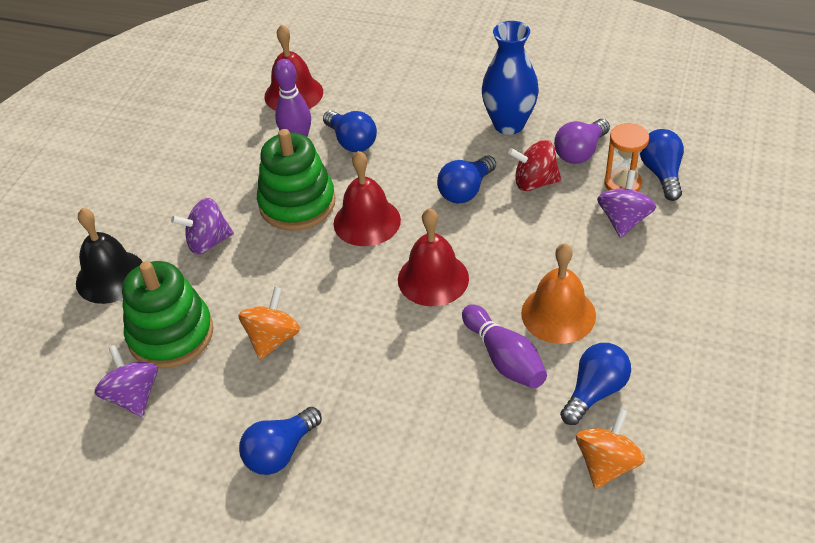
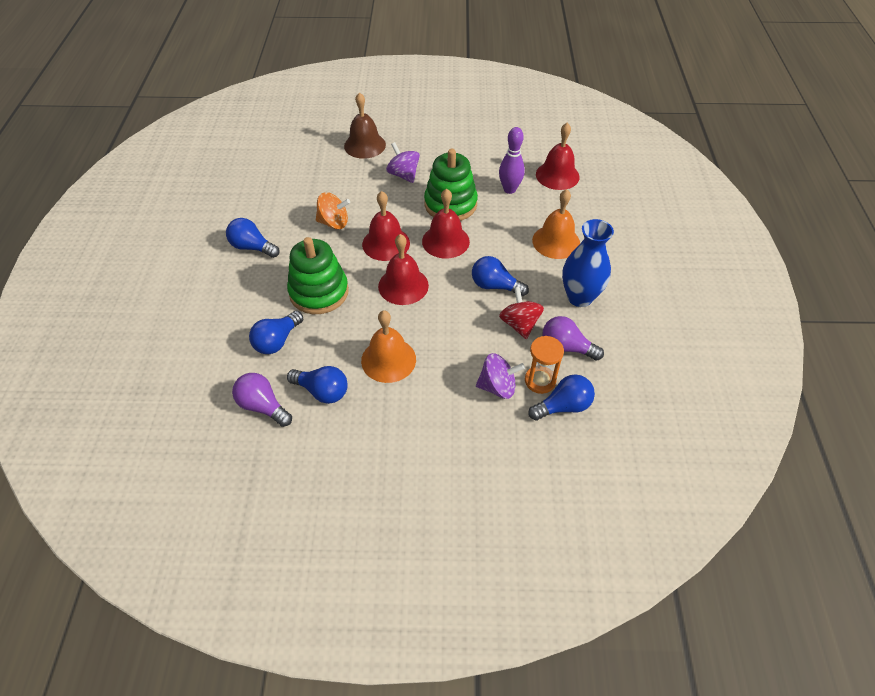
camera: 70 degrees right, 5 degrees up
black bell [76,208,143,304] -> brown bell [344,92,386,159]
purple spinning top [95,345,158,417] -> none
green stacking toy [122,261,214,368] -> green stacking toy moved to [287,237,349,314]
blue light bulb [323,110,377,152] -> blue light bulb moved to [249,311,303,354]
purple bowling pin [462,304,547,389] -> none
orange spinning top [576,408,645,489] -> purple light bulb [232,373,292,427]
none -> red bell [362,191,410,261]
none -> orange bell [532,189,580,259]

